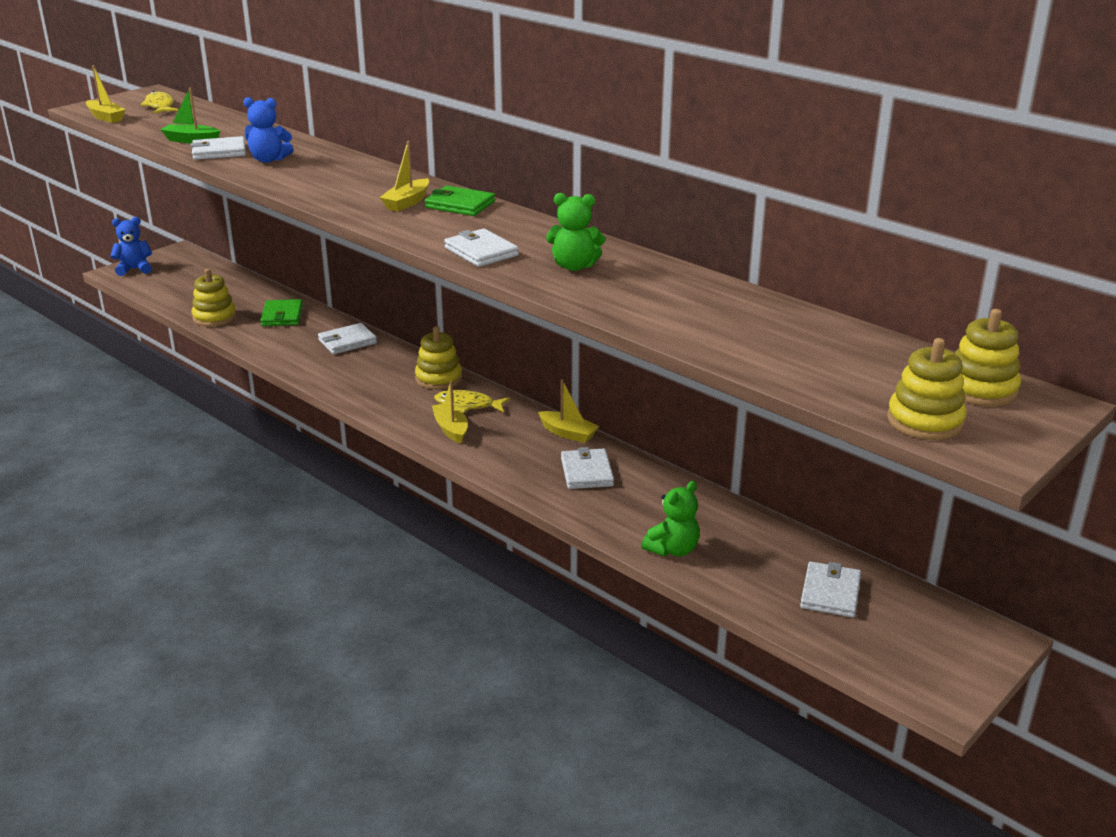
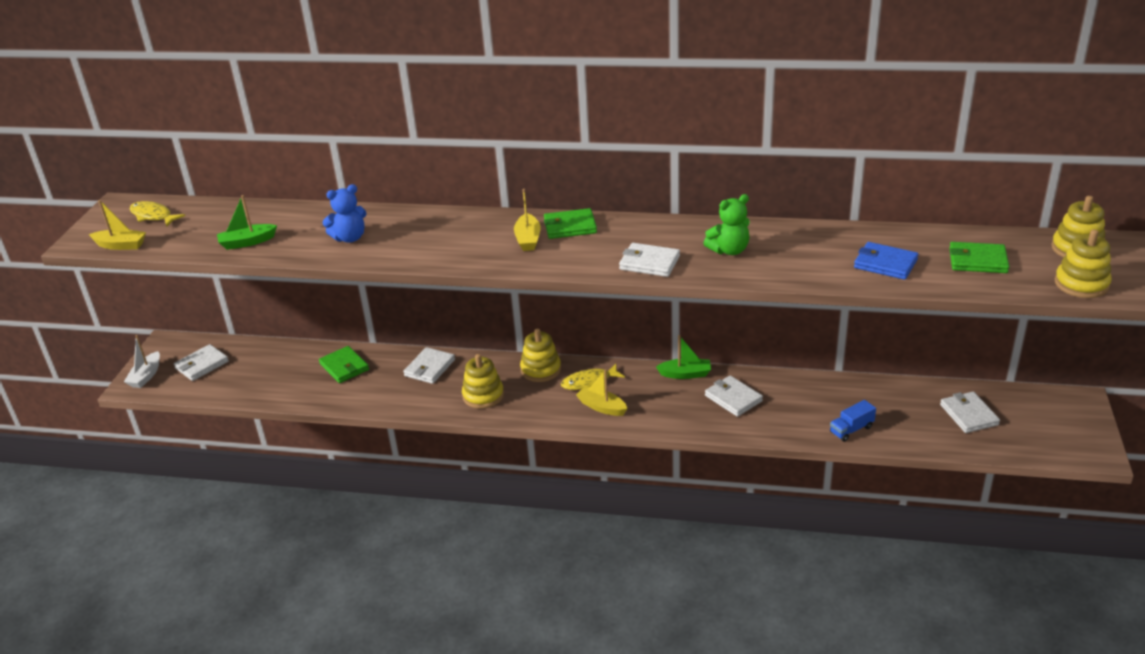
camera: 30 degrees left, 5 degrees up
blue teddy bear [110,217,152,276] -> white boat [124,335,160,388]
white wallet [190,136,246,160] -> white wallet moved to [174,344,229,381]
yellow stacking toy [192,269,237,327] -> yellow stacking toy moved to [462,354,504,409]
yellow boat [538,379,599,443] -> green boat [656,335,711,379]
green teddy bear [641,481,700,557] -> blue truck [830,400,876,442]
none -> blue wallet [854,242,918,280]
none -> green wallet [949,242,1009,273]

